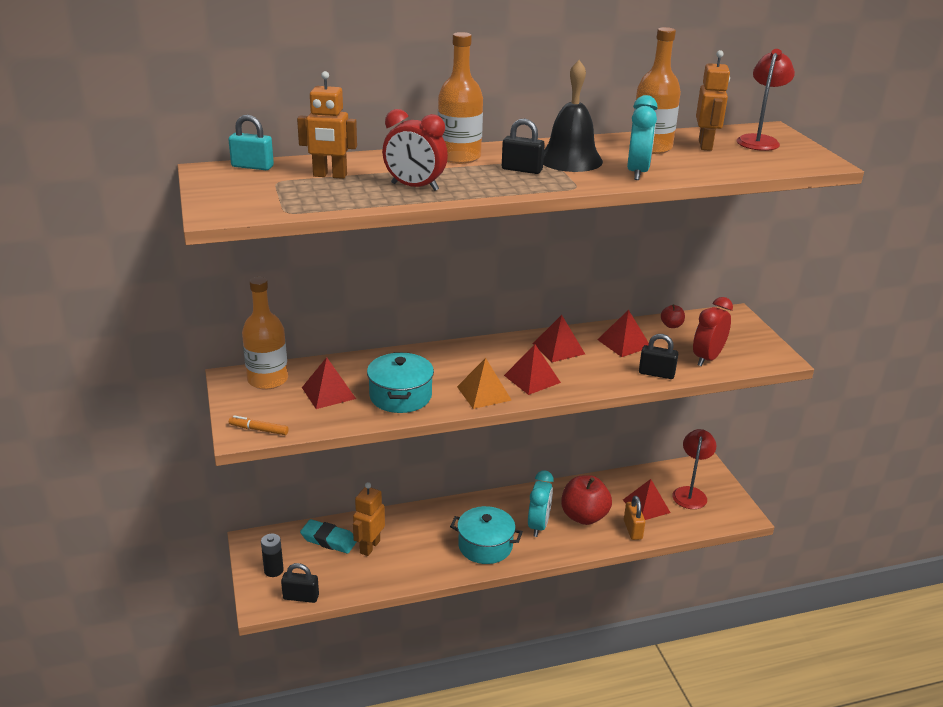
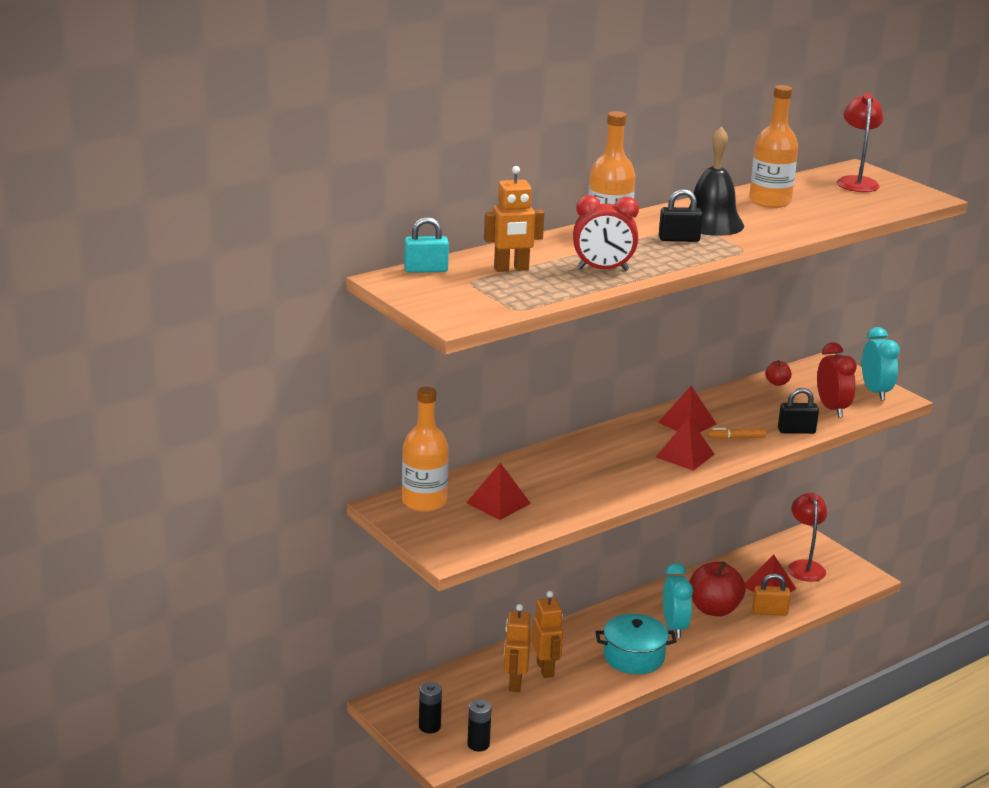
camera: 20 degrees left, 5 degrees down
orange marker [229,415,288,435] -> orange marker moved to [708,428,766,439]
black padlock [281,563,319,603] -> black battery [467,699,492,752]
turquoise eraser [300,519,356,553] -> none
turquoise pot [367,353,434,413] -> none
orange pyramid [457,358,512,409] -> none
red pyramid [597,310,649,357] -> none
orange padlock [624,496,645,540] -> orange padlock turned 60 degrees counterclockwise [752,574,791,616]
turquoise clock [627,95,658,180] -> turquoise clock moved to [862,327,900,400]
red clock [693,297,733,366] -> red clock turned 150 degrees clockwise [817,342,857,417]
orange robot [696,50,730,151] -> orange robot moved to [532,591,563,678]

